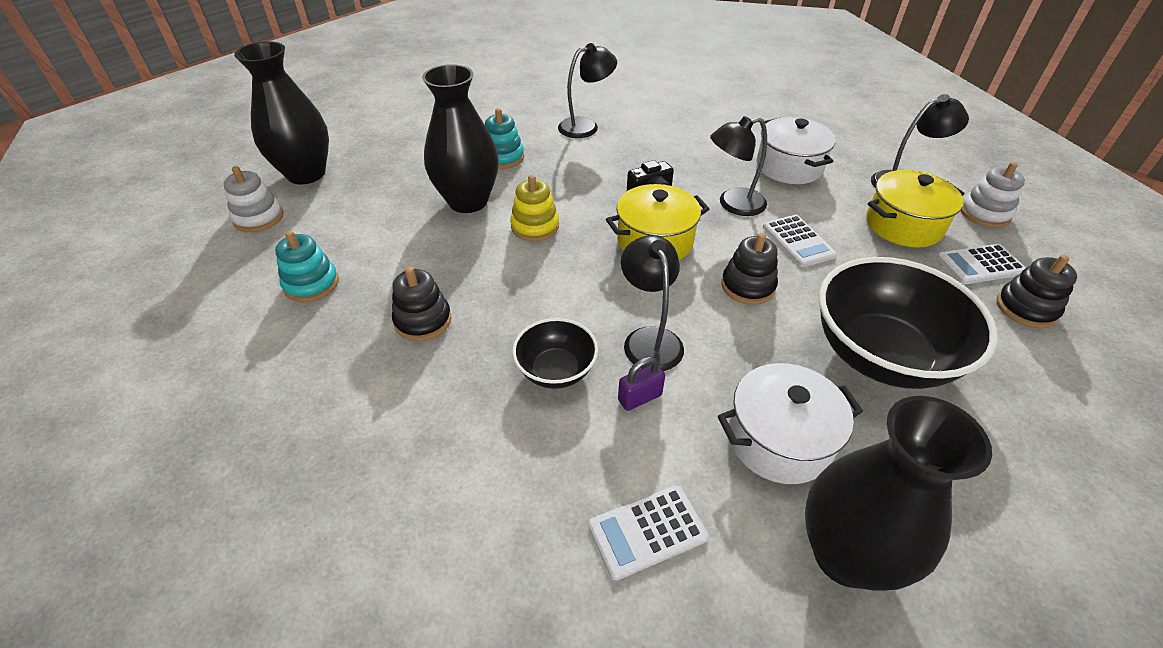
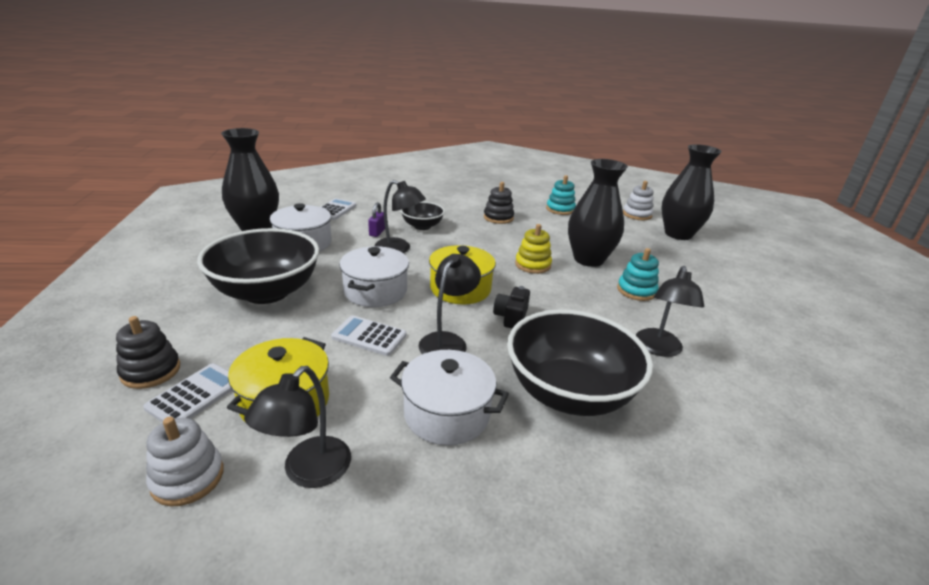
camera: 130 degrees right, 15 degrees down
black stacking toy [721,233,778,305] -> white pot [339,246,409,307]
none -> black bowl [507,310,653,416]

